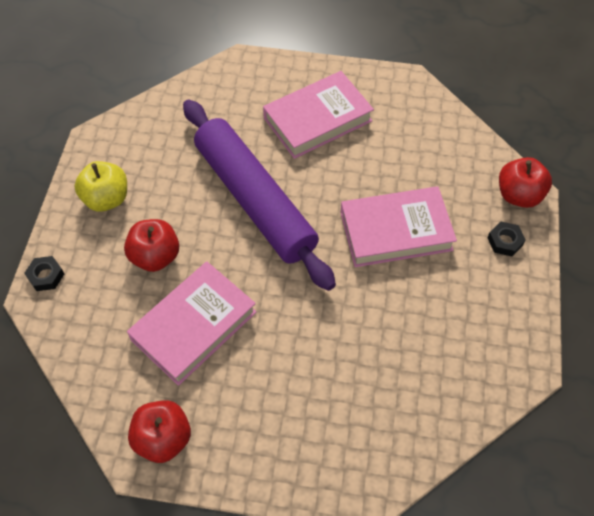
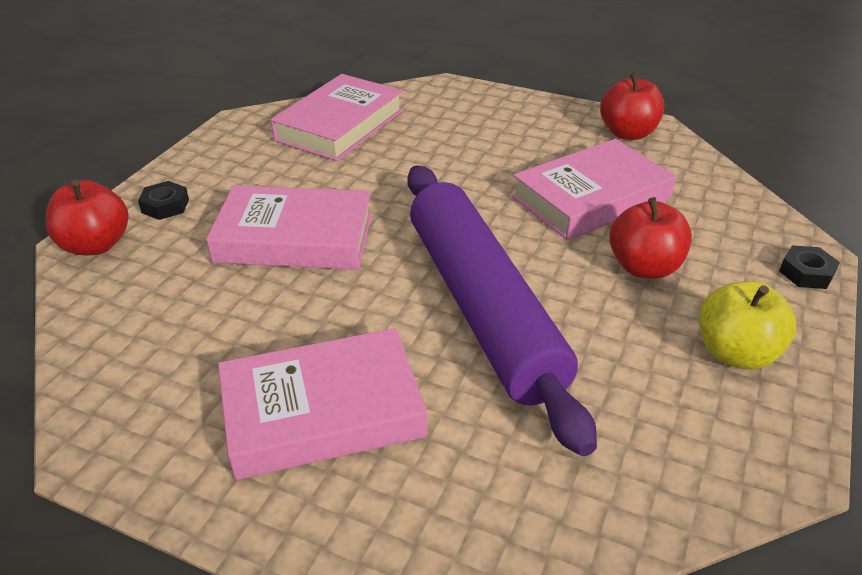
camera: 165 degrees left, 20 degrees down
none -> pink book [271,74,403,161]

